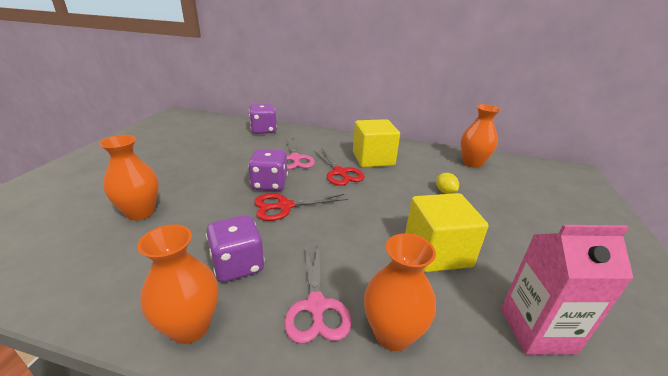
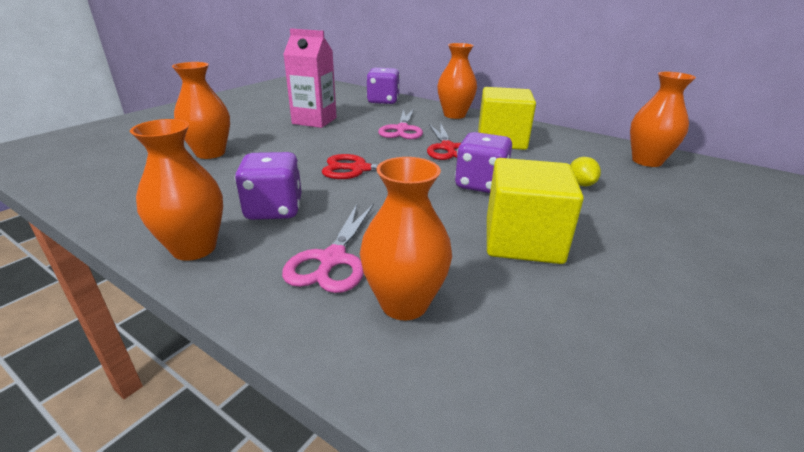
camera: 20 degrees right, 0 degrees up
purple dice [248,149,288,191] -> purple dice moved to [455,132,512,193]
pink carton [501,225,633,355] -> pink carton moved to [284,28,337,128]
none -> orange vase [437,43,477,119]

